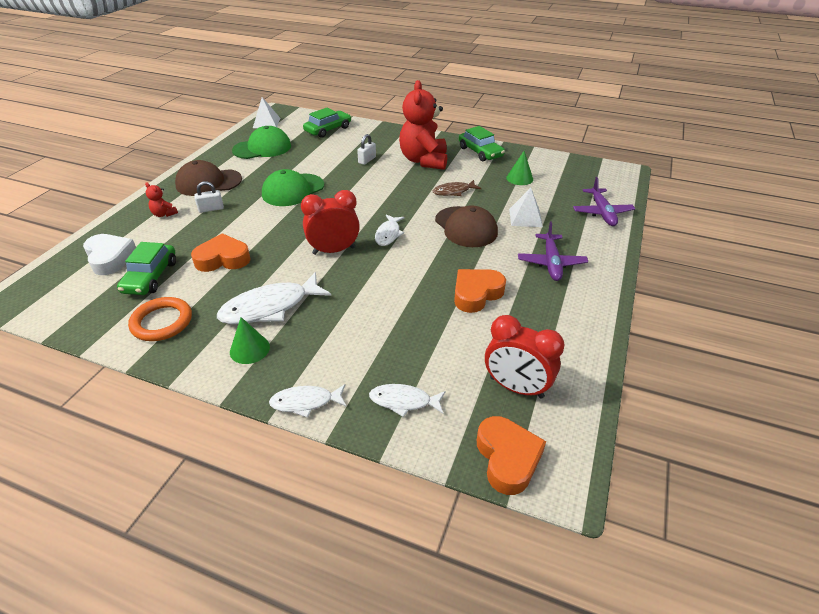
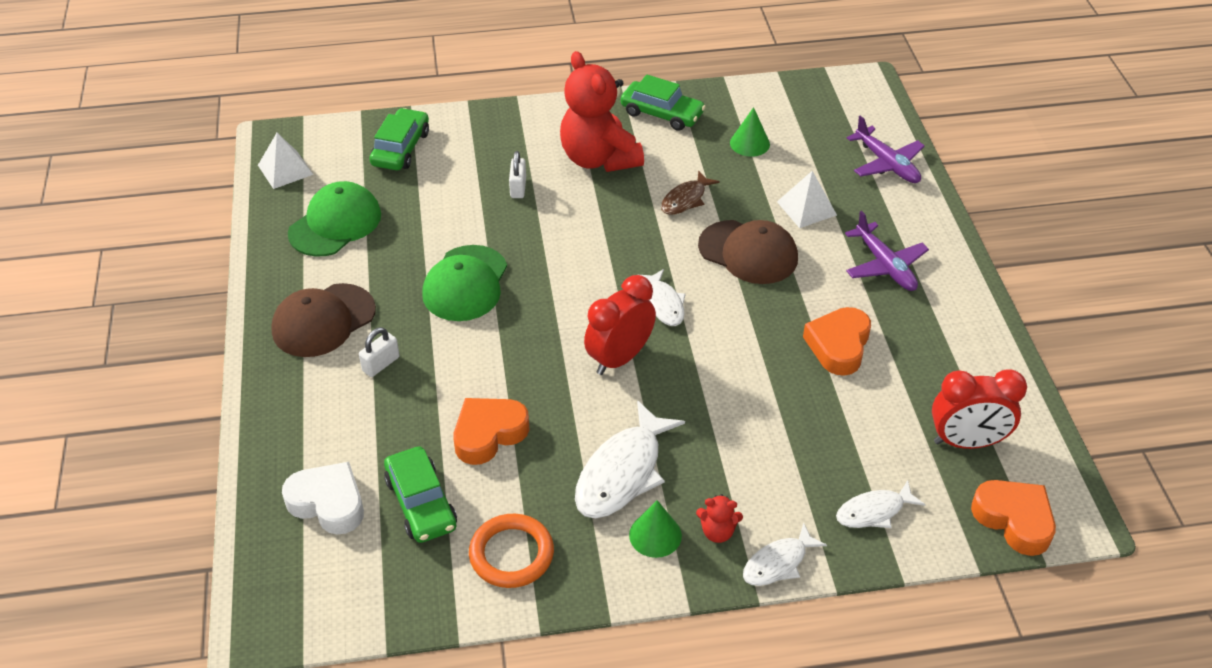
camera: 30 degrees left, 5 degrees up
red teddy bear [145,183,178,217] -> red teddy bear moved to [696,494,743,543]

